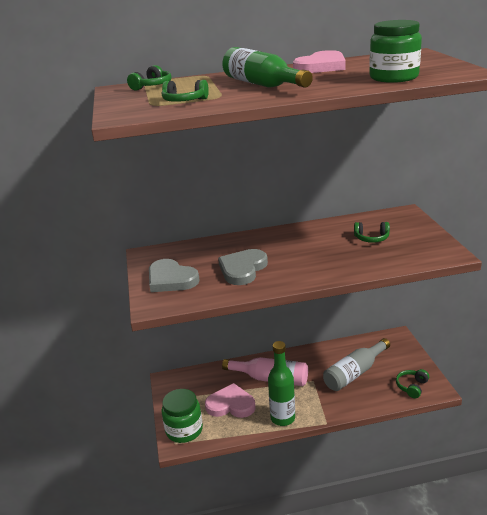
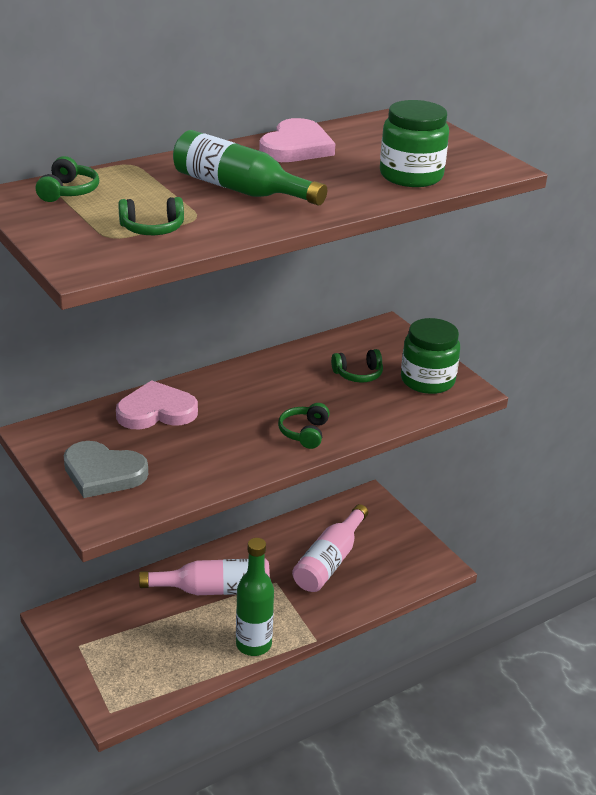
camera: 25 degrees left, 5 degrees up
green jar [162,389,203,443] -> green jar moved to [401,318,460,394]
pink heart [205,383,256,418] -> pink heart moved to [116,380,198,429]
grey heart [218,249,268,285] -> none
grey bottle [323,338,390,391] -> pink bottle [292,504,368,592]
green headphones [396,369,429,398] -> green headphones moved to [278,403,330,449]

